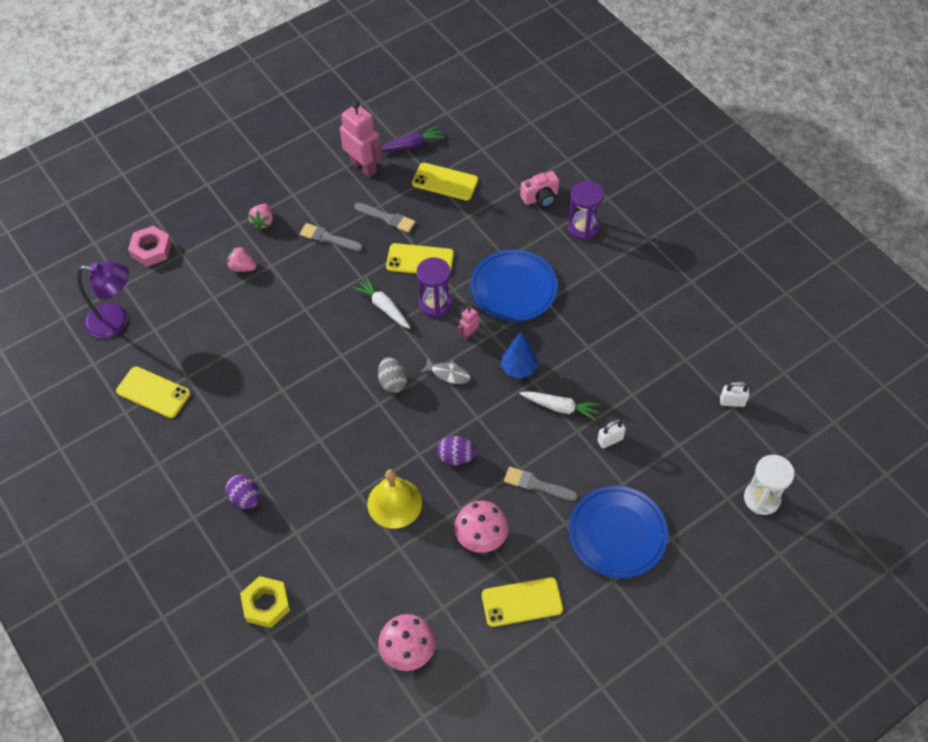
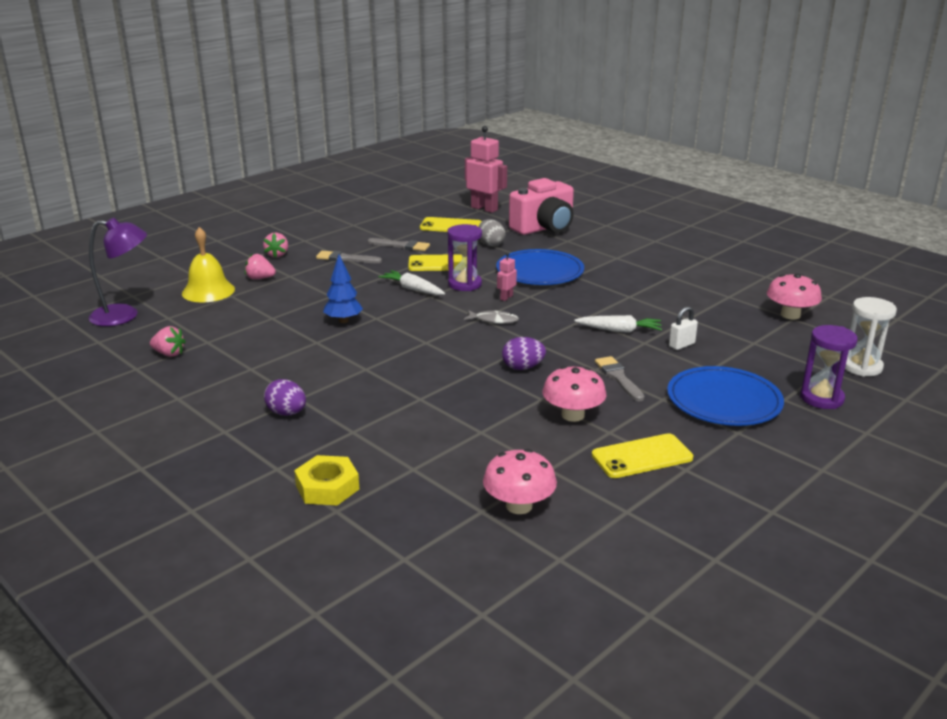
camera: 10 degrees left, 30 degrees down
yellow phone [116,366,190,418] -> pink strawberry [150,326,186,357]
pink nut [128,226,172,267] -> none
pink robot [340,102,383,178] -> pink robot moved to [465,126,507,213]
yellow bell [367,469,422,529] -> yellow bell moved to [182,227,235,303]
grey egg [378,357,407,393] -> grey egg moved to [478,219,505,246]
purple carrot [381,125,444,151] -> none
blue tree [501,332,538,379] -> blue tree moved to [323,254,363,323]
grey brush [504,467,578,501] -> grey brush turned 60 degrees clockwise [595,356,644,402]
pink camera [520,171,559,207] -> pink camera [509,178,574,235], size x1.84
purple hourglass [568,181,604,240] -> purple hourglass moved to [800,325,858,409]
white padlock [720,381,749,407] -> pink mushroom [767,274,822,320]

